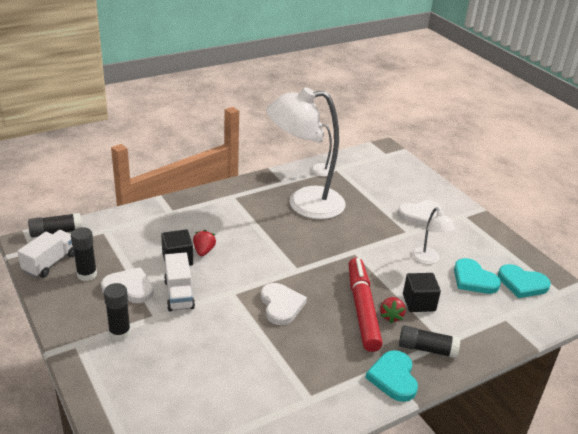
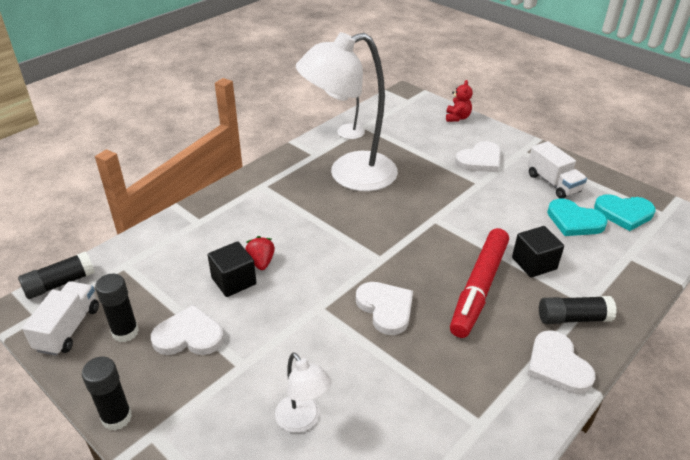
camera: 15 degrees left, 5 degrees up
black glue stick [104,283,131,341] -> black glue stick moved to [82,357,132,430]
white truck [164,253,195,312] -> white truck moved to [528,141,587,199]
red marker [349,258,383,352] -> red marker turned 135 degrees counterclockwise [450,228,509,338]
turquoise heart [365,350,418,402] -> white heart [527,330,595,394]
red strawberry [380,297,406,323] -> none
white lamp [412,208,455,264] -> white lamp moved to [275,352,331,433]
none -> red teddy bear [446,80,473,122]

